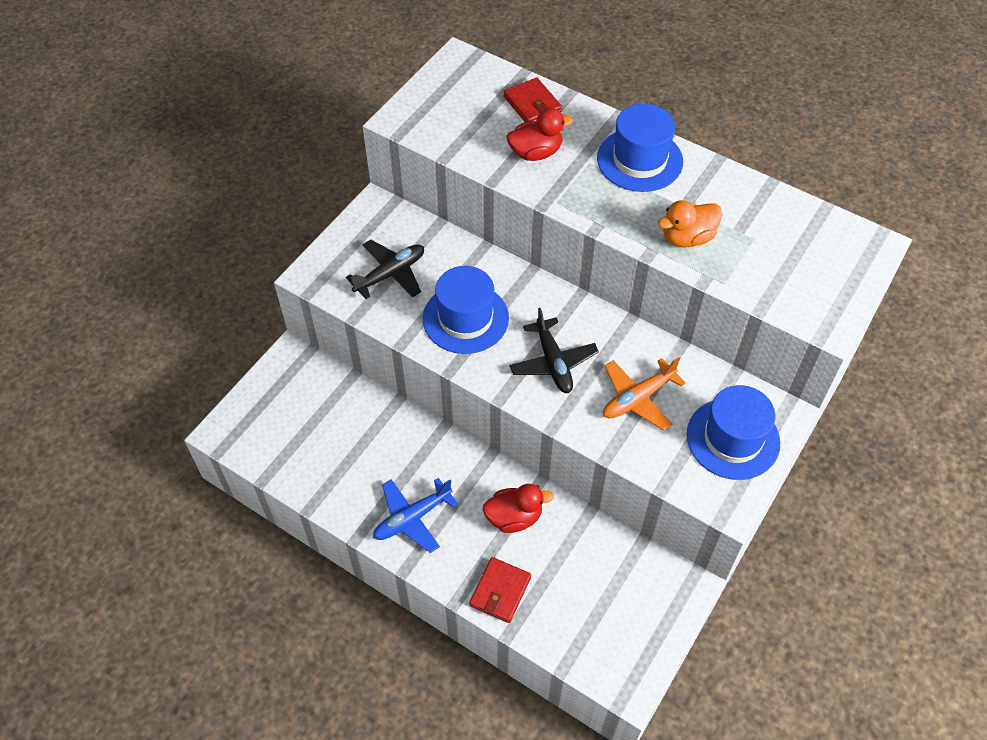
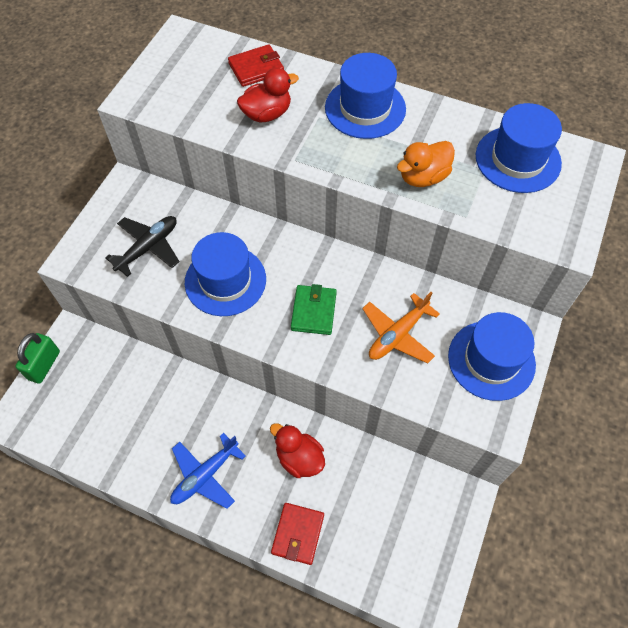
camera: 10 degrees left, 5 degrees up
red duck [483,484,554,533] -> red duck turned 120 degrees counterclockwise [270,423,325,478]
red wallet [504,78,562,122] -> red wallet turned 75 degrees counterclockwise [228,44,284,87]
black plane [510,308,599,393] -> green wallet [291,284,337,335]
none -> green padlock [16,333,60,384]
none -> blue hat [476,103,562,193]

